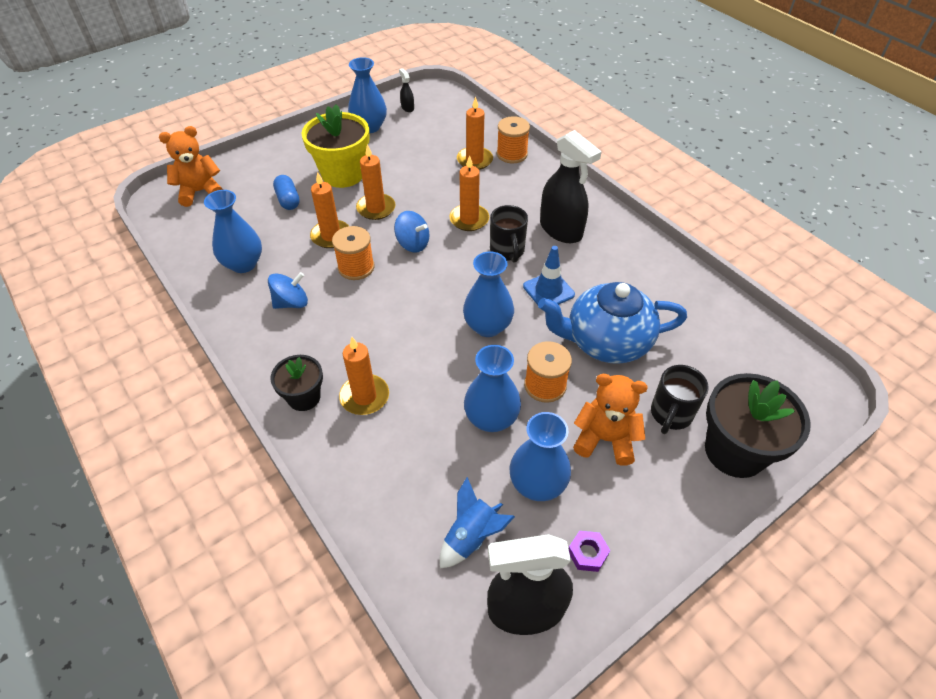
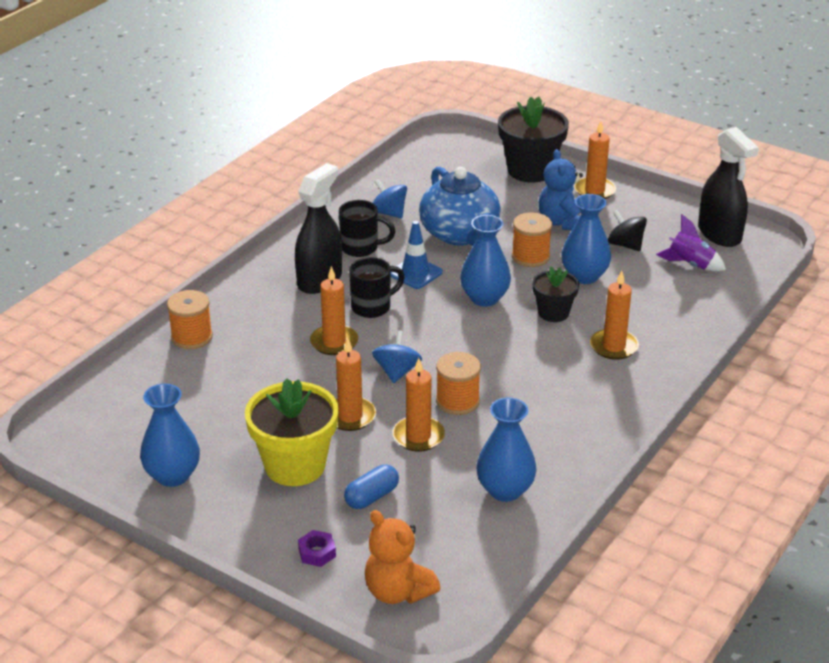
camera: 110 degrees left, 15 degrees down
blue spinning top [268,272,308,309] -> blue spinning top moved to [373,179,407,218]
black flower pot [270,355,323,411] -> black flower pot moved to [532,266,579,322]
black spray bottle [399,68,414,112] -> none
blue rocket [440,477,515,568] -> purple rocket [656,214,726,272]
orange candle [457,96,493,170] -> orange candle moved to [574,121,616,199]
blue vase [510,412,571,501] -> black spinning top [608,210,647,251]
purple nut [569,531,610,572] -> purple nut moved to [298,530,336,567]
orange teddy bear [573,374,648,466] -> blue teddy bear [539,149,583,230]
black mug [651,365,709,434] -> black mug moved to [339,200,396,257]

